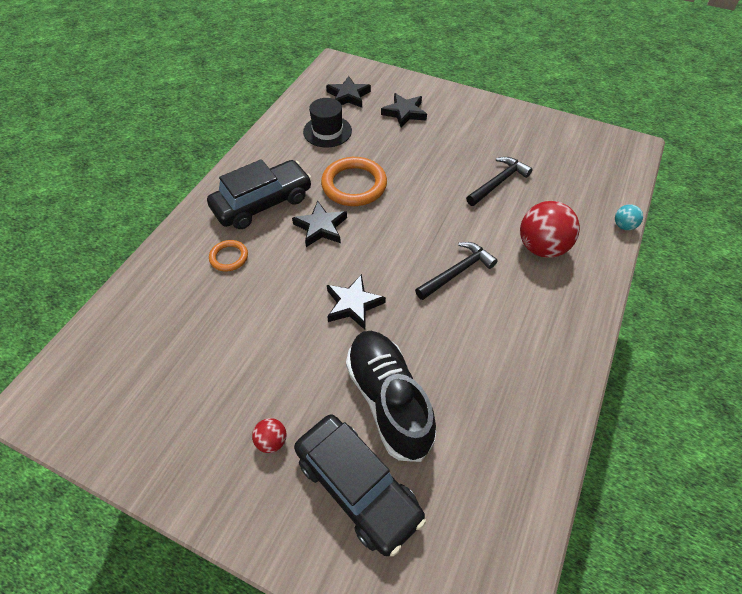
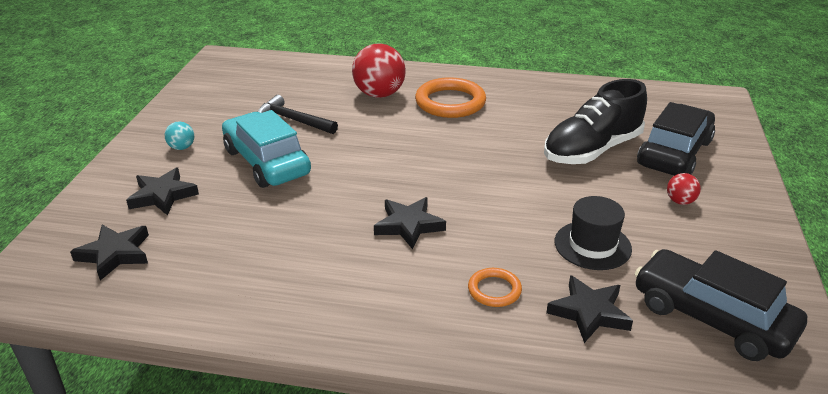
camera: 105 degrees left, 20 degrees down
black car [207,159,312,229] -> black car moved to [635,249,807,361]
black hat [303,98,352,147] -> black hat moved to [555,196,632,270]
orange ring [321,157,387,206] -> orange ring moved to [415,77,486,118]
black star [327,274,386,330] -> black star moved to [546,275,633,343]
black hammer [415,242,498,300] -> none
turquoise ball [615,205,643,230] -> turquoise ball moved to [165,121,194,150]
none -> turquoise car [222,110,311,188]

